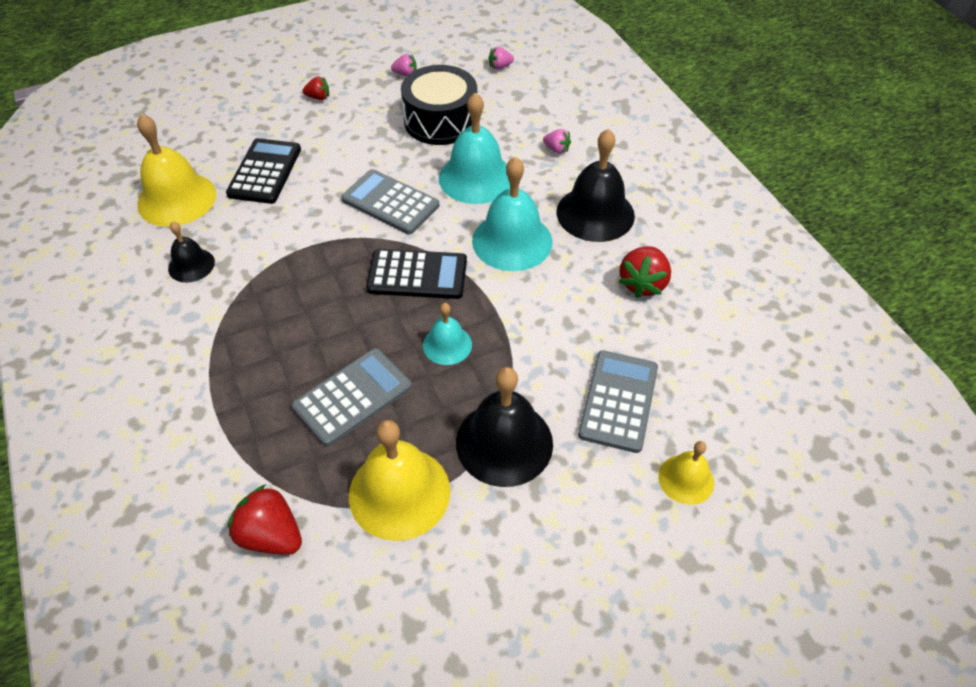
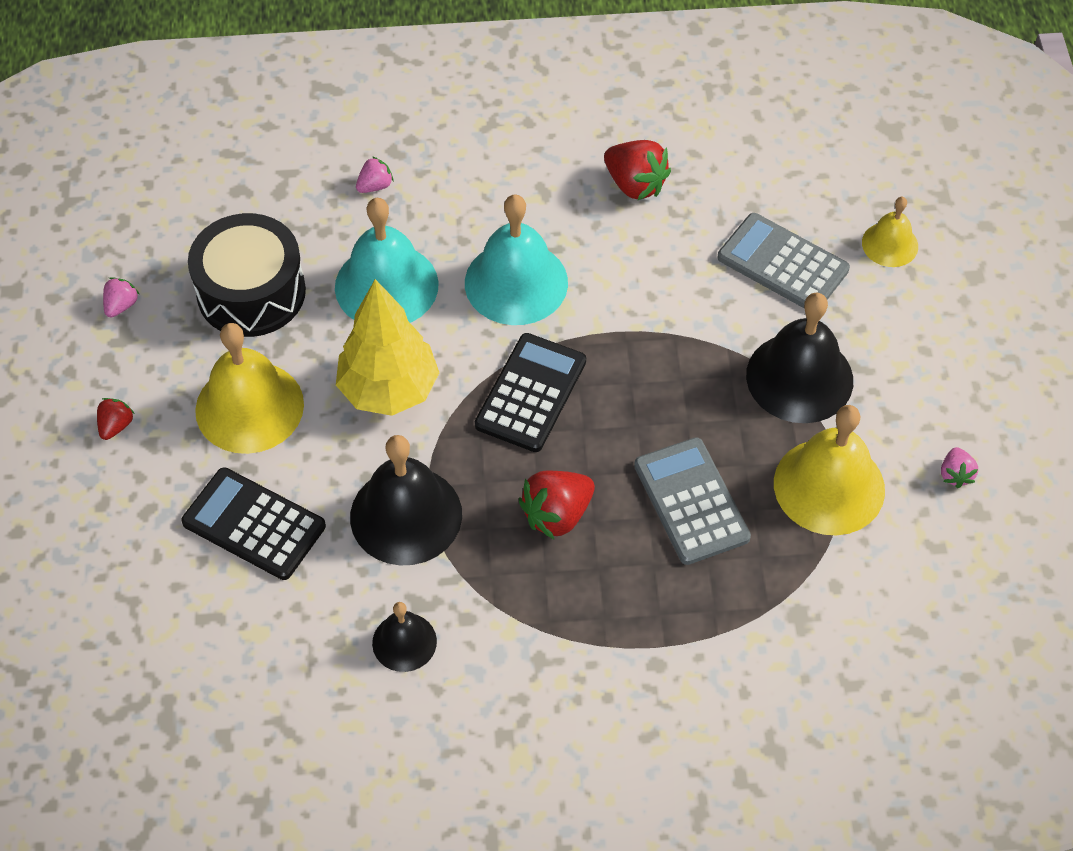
camera: 70 degrees left, 5 degrees up
yellow bell [137,114,216,227] -> yellow bell moved to [195,323,304,454]
red strawberry [227,484,302,555] -> red strawberry moved to [519,471,595,539]
grey calculator [341,169,439,234] -> yellow tree [336,279,439,416]
turquoise bell [423,303,472,365] -> none
pink strawberry [489,47,514,70] -> pink strawberry moved to [941,447,978,488]
black bell [557,129,635,242] -> black bell moved to [350,435,462,566]

